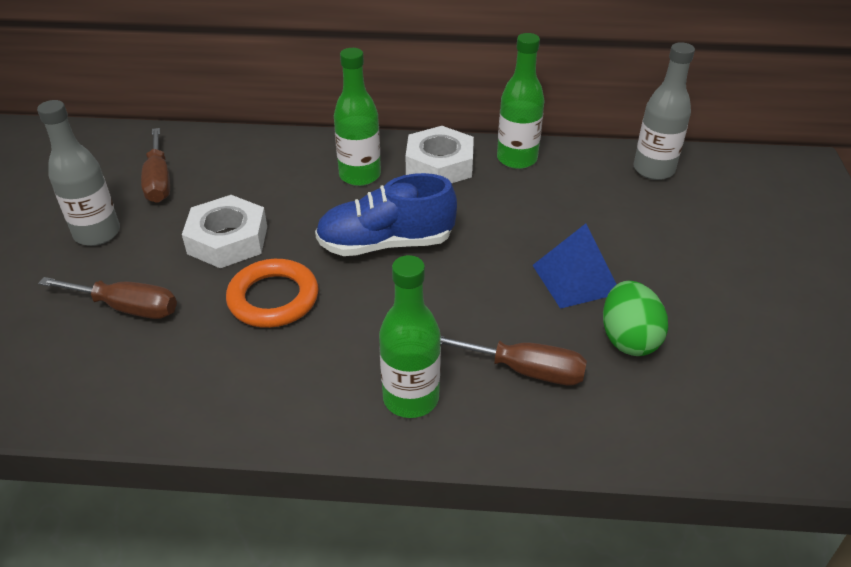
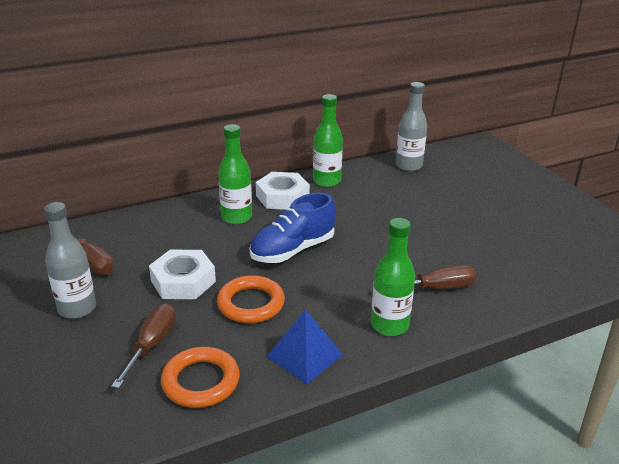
camera: 30 degrees left, 10 degrees down
brown screwdriver [38,277,177,319] -> brown screwdriver turned 60 degrees counterclockwise [111,303,176,389]
blue pyramid [532,224,617,309] -> blue pyramid moved to [266,310,343,384]
green egg [603,281,668,356] -> none
none -> orange ring [161,347,240,408]

